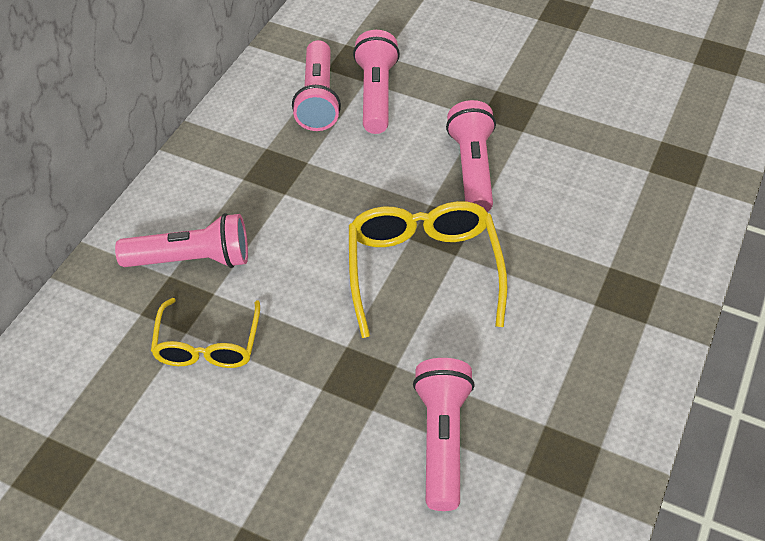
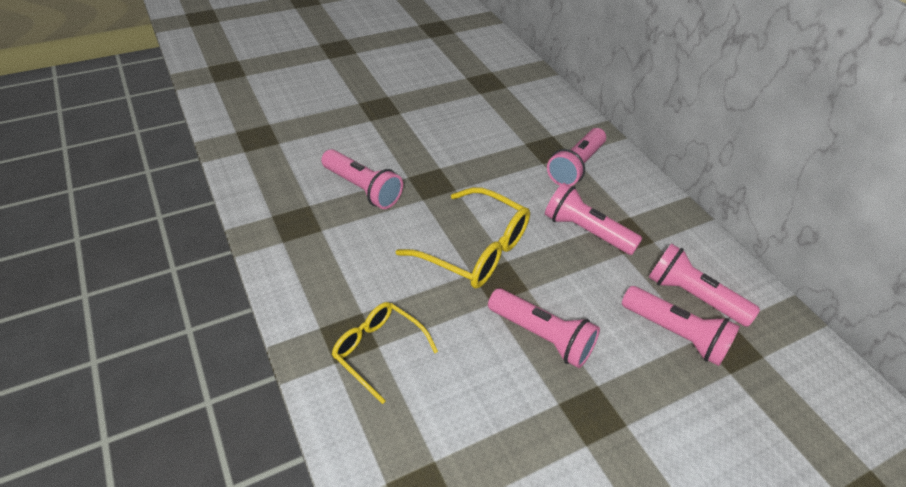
camera: 125 degrees right, 5 degrees down
yellow glasses [151,298,260,368] -> yellow glasses moved to [332,302,438,404]
none -> pink flashlight [545,183,643,255]

